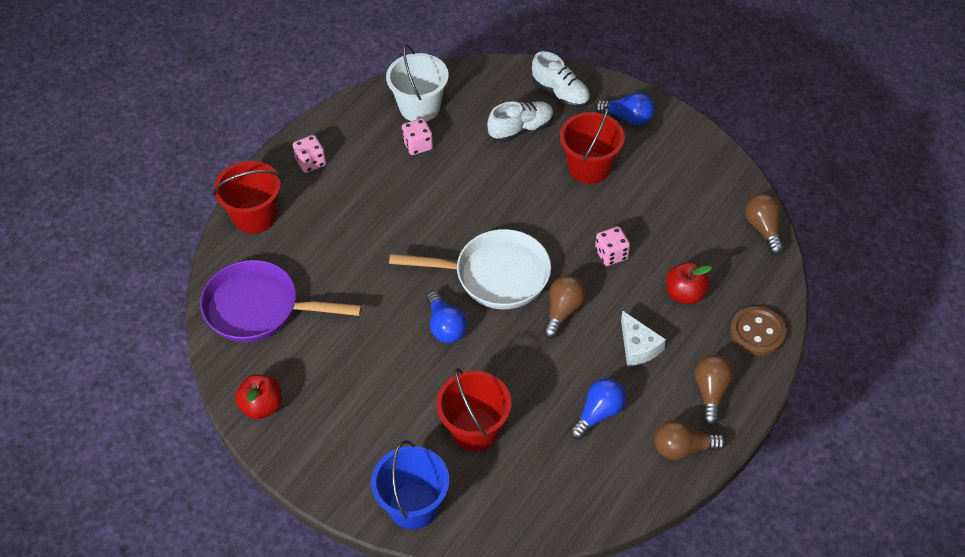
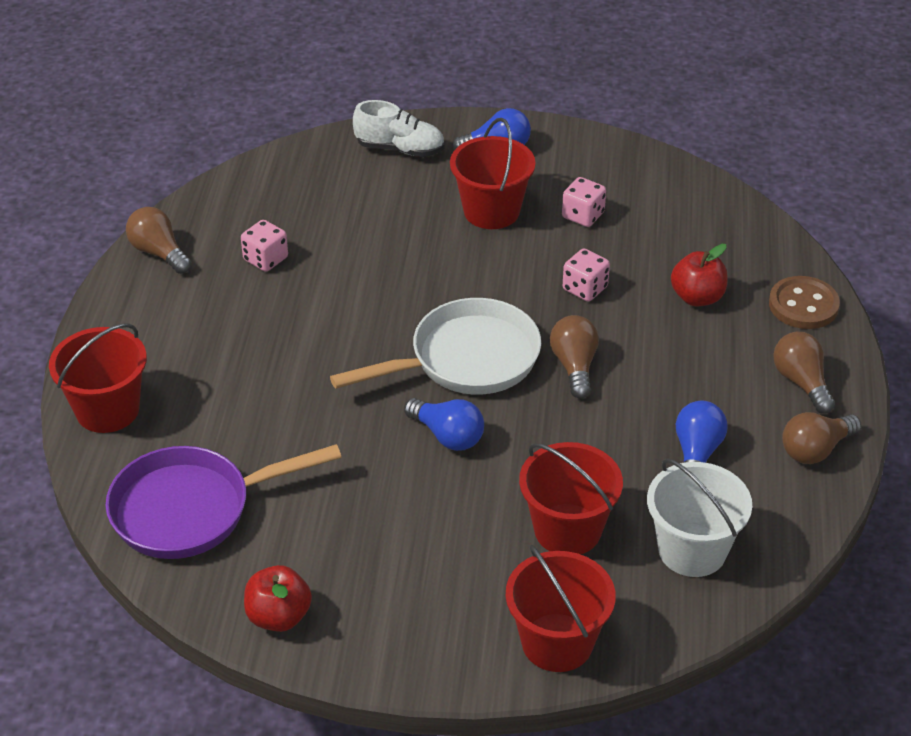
camera: 30 degrees left, 10 degrees down
pink dice [293,135,326,173] -> pink dice moved to [562,177,606,227]
blue bucket [371,440,449,530] -> red bucket [506,545,616,672]
white bucket [386,44,449,121] -> white bucket moved to [647,458,752,577]
white shoe [487,101,554,142] -> none
white cheese [621,310,666,366] -> none
brown light bulb [745,193,784,255] -> brown light bulb moved to [126,207,192,274]

